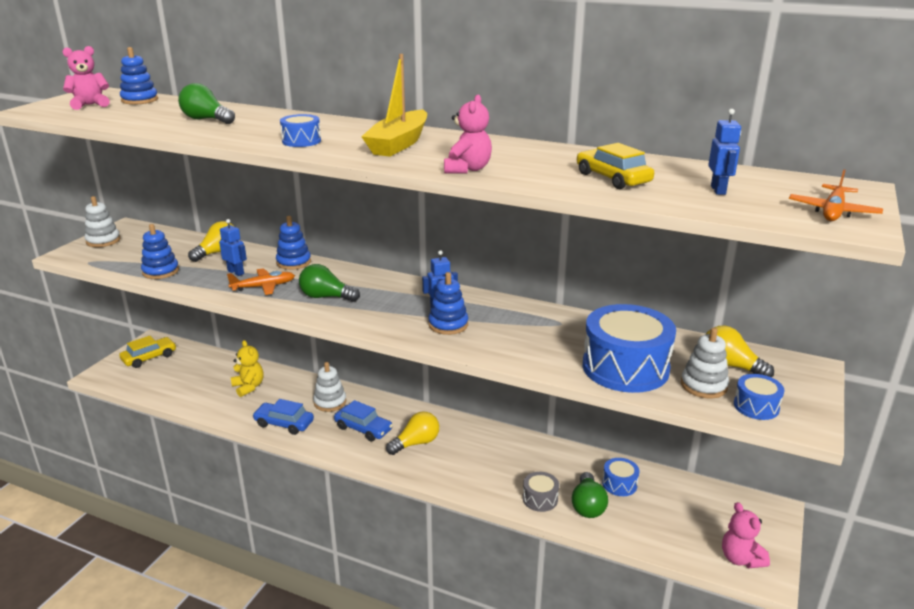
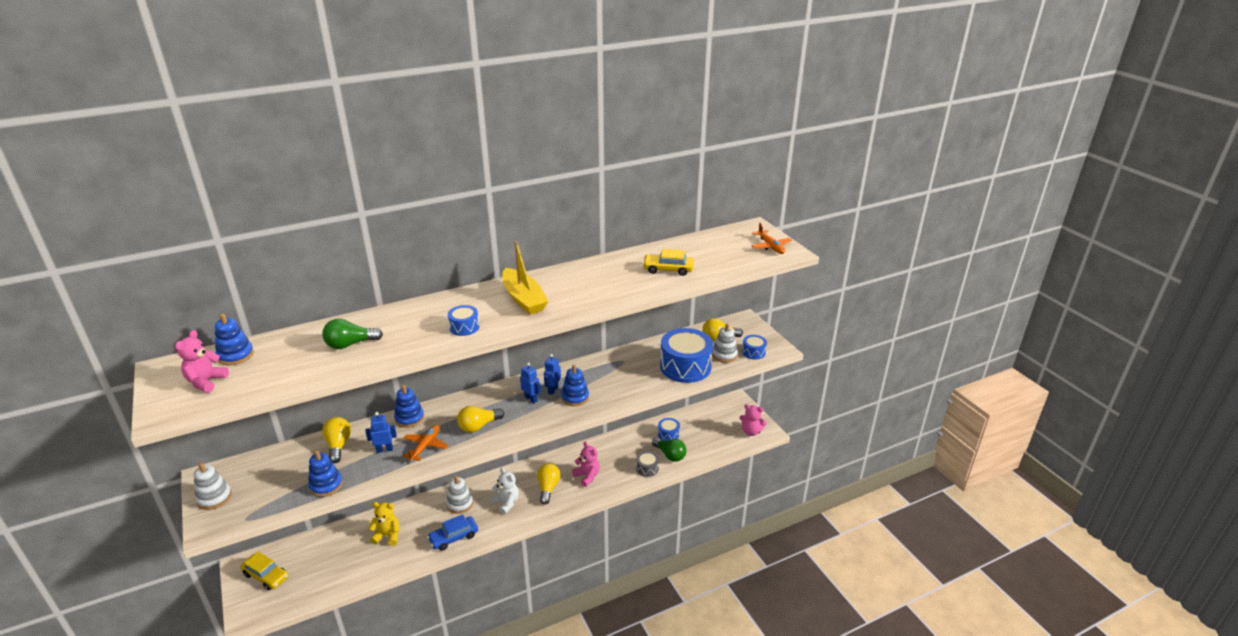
camera: 50 degrees left, 5 degrees up
yellow car [119,336,176,368] -> yellow car turned 120 degrees clockwise [240,552,289,591]
green light bulb [299,264,360,302] -> yellow light bulb [457,406,504,433]
blue car [334,400,393,442] -> white teddy bear [490,467,519,514]
pink teddy bear [444,95,492,174] -> pink teddy bear moved to [572,442,600,487]
blue robot [708,109,741,195] -> blue robot moved to [520,363,541,403]

